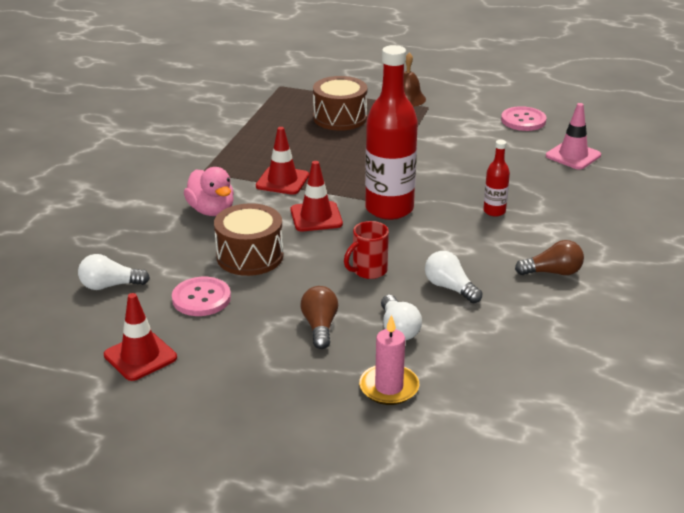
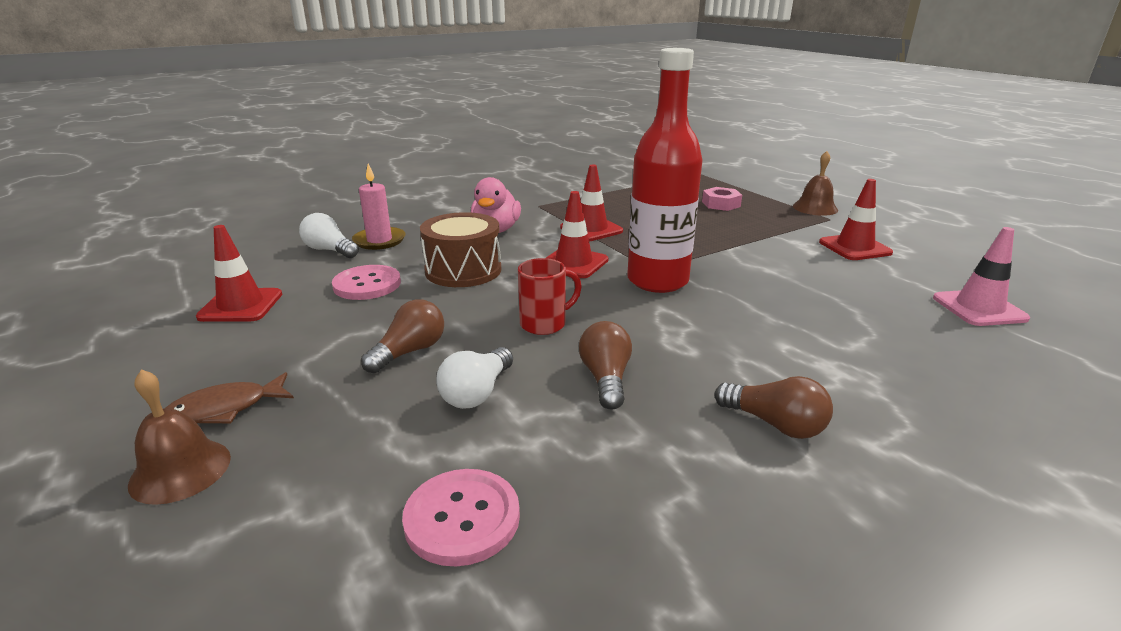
camera: 40 degrees right, 5 degrees down
brown drum [313,76,368,131] -> pink nut [702,187,742,211]
red mug [344,221,389,279] -> red mug turned 150 degrees clockwise [518,258,582,335]
pink candle [359,315,419,405] -> pink candle moved to [352,164,406,250]
white light bulb [425,251,482,303] -> brown light bulb [579,321,632,410]
red bottle [483,140,510,217] -> none
pink button [501,106,547,131] -> pink button moved to [402,469,520,567]
none -> brown bell [128,369,231,505]
none -> brown fish [166,372,294,423]
none -> red traffic cone [819,179,893,260]

